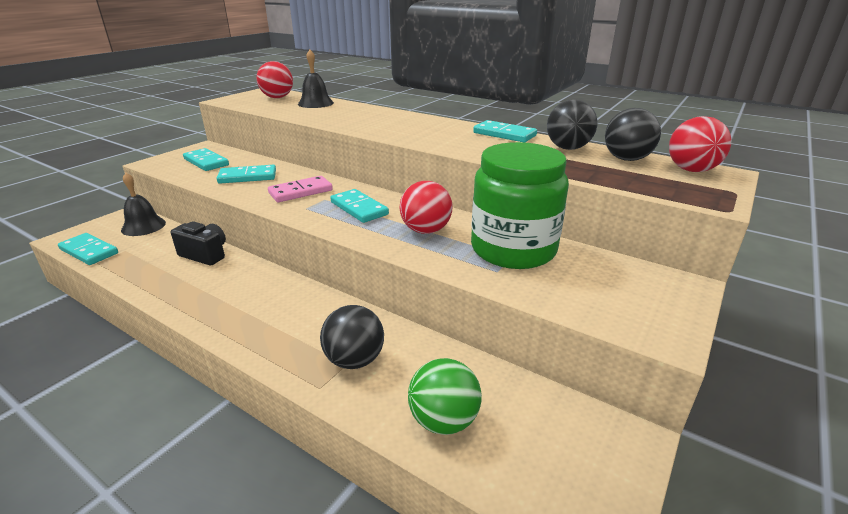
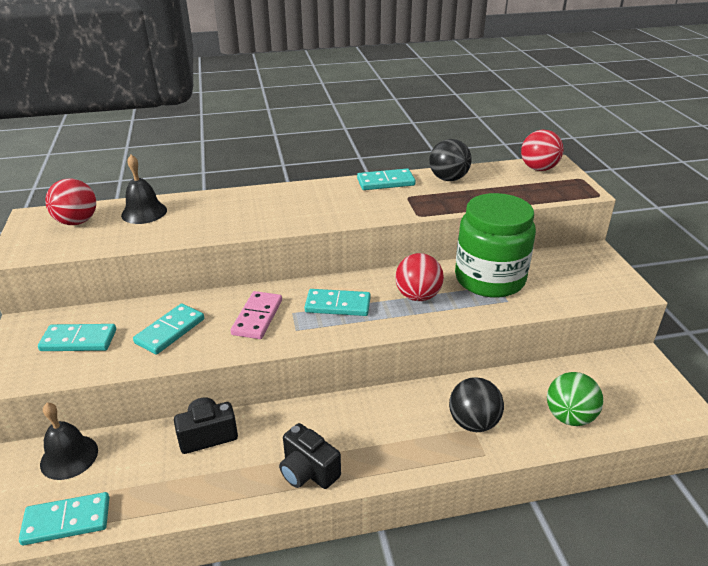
camera: 45 degrees left, 5 degrees up
black ball [605,108,661,161] -> none
none -> black camera [279,423,341,489]

